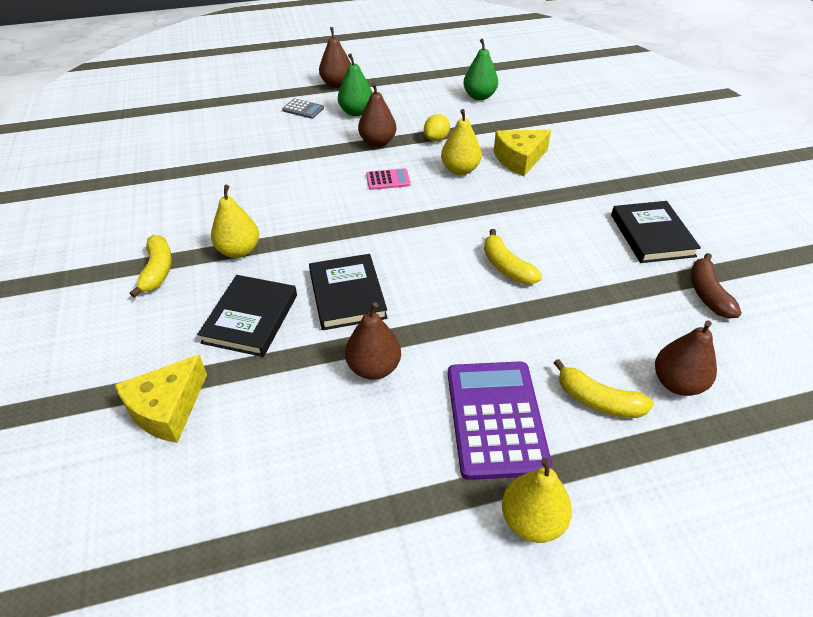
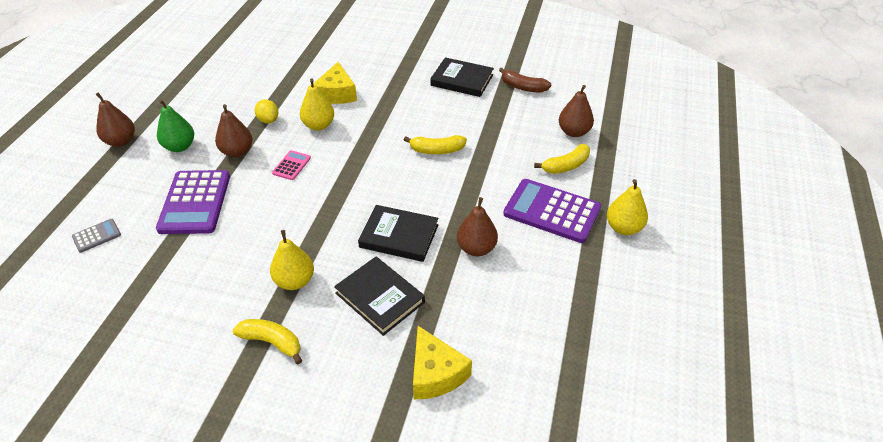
camera: 60 degrees left, 0 degrees up
grey calculator [282,98,324,119] -> grey calculator moved to [72,219,121,253]
green pear [463,39,498,100] -> none
none -> purple calculator [156,170,230,234]

